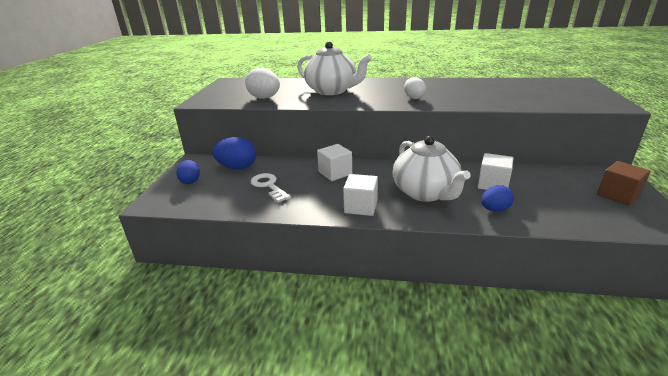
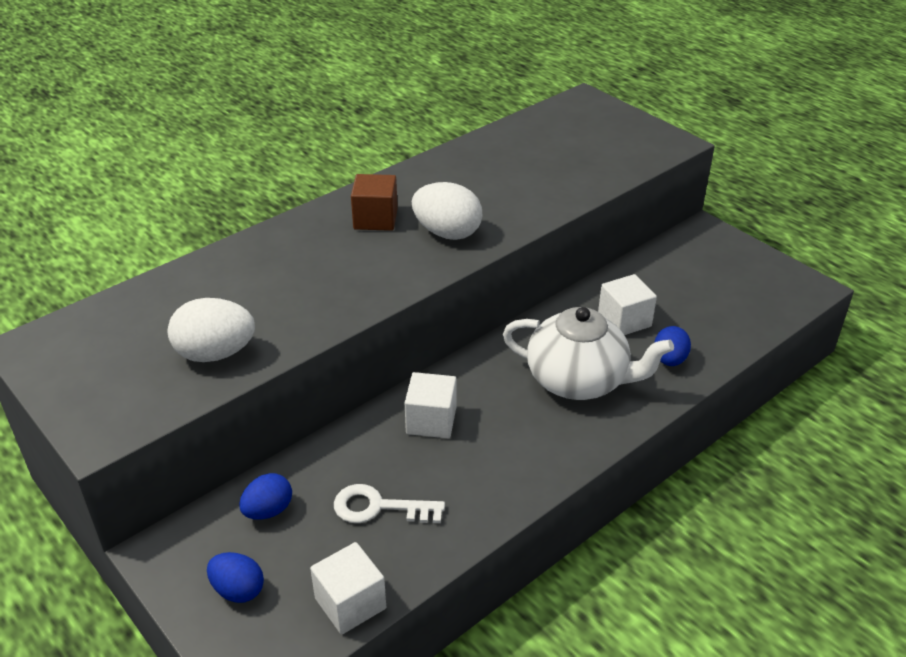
camera: 50 degrees left, 10 degrees up
blue egg [212,137,256,170] -> blue egg [239,473,292,520], size x0.65
white teapot [297,42,372,95] -> none
white cube [343,174,378,216] -> white cube moved to [310,542,386,634]
white egg [404,77,426,99] -> white egg [412,182,482,240], size x1.54
brown cube [597,161,651,206] -> brown cube moved to [351,174,398,231]

